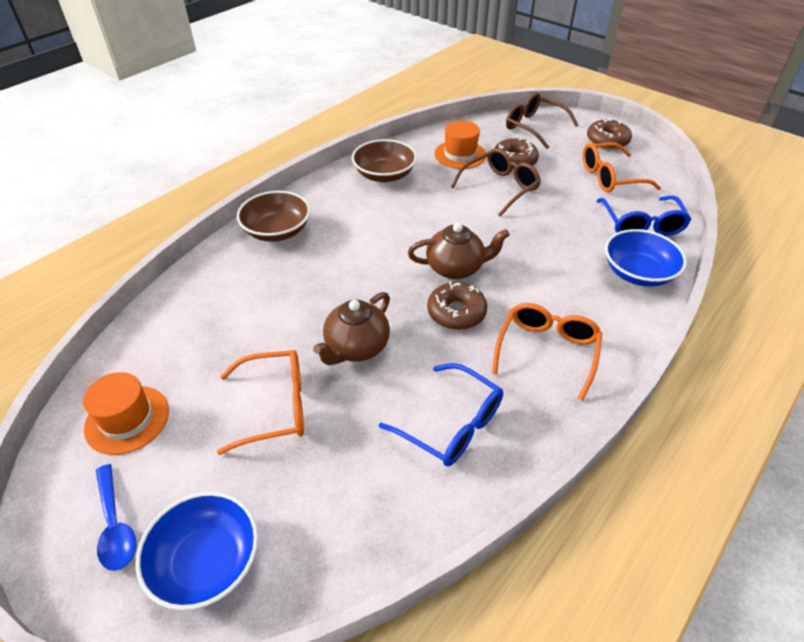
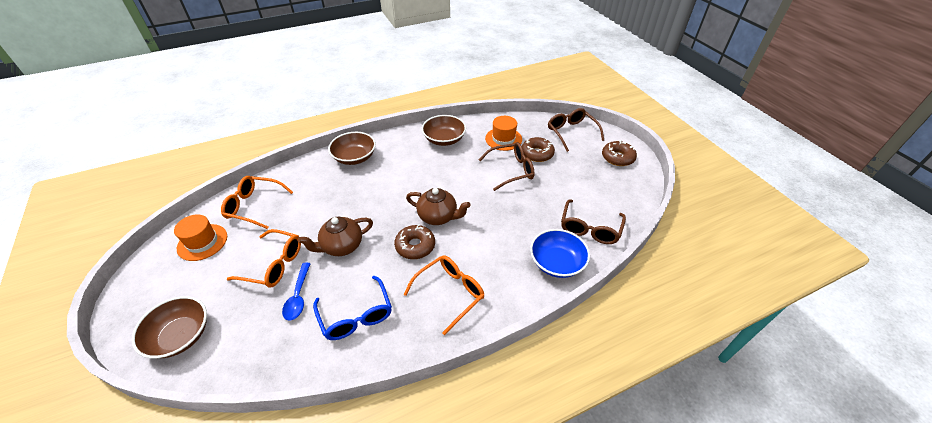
camera: 25 degrees right, 0 degrees up
blue spoon [96,464,136,571] -> blue spoon moved to [282,263,311,321]
blue bowl [135,491,258,610] -> brown bowl [132,296,207,358]
orange glasses [582,142,661,192] -> orange glasses moved to [221,176,293,229]
blue glasses [596,196,691,236] -> brown glasses [561,200,626,244]

